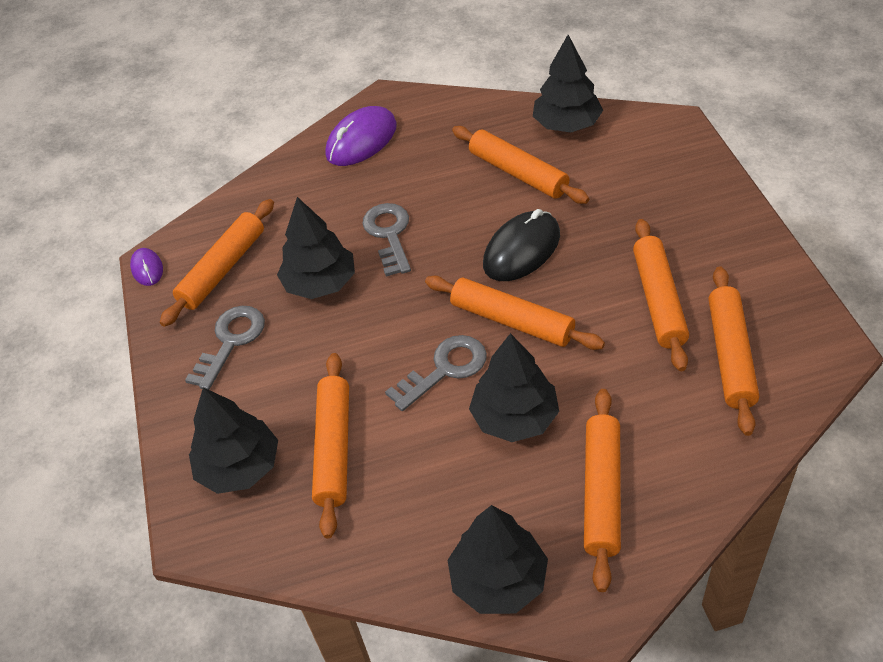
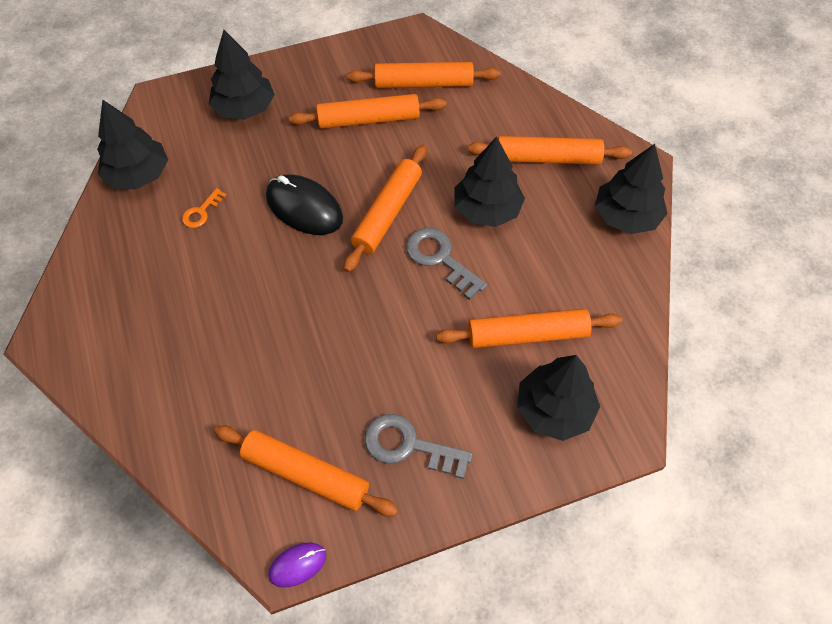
camera: 100 degrees left, 10 degrees up
black tree [277,197,355,299] -> black tree moved to [209,30,275,120]
purple mouse [325,106,397,166] -> none
grey key [362,203,411,277] -> none
orange rolling pin [452,126,589,204] -> orange key [182,188,226,228]

